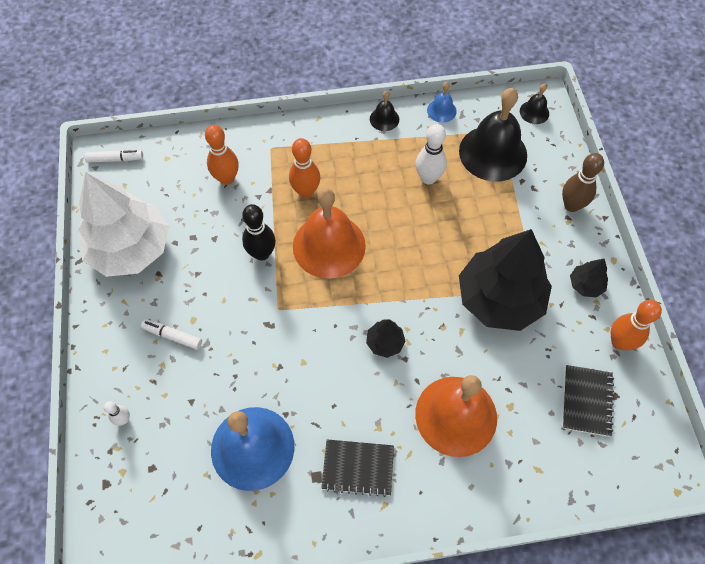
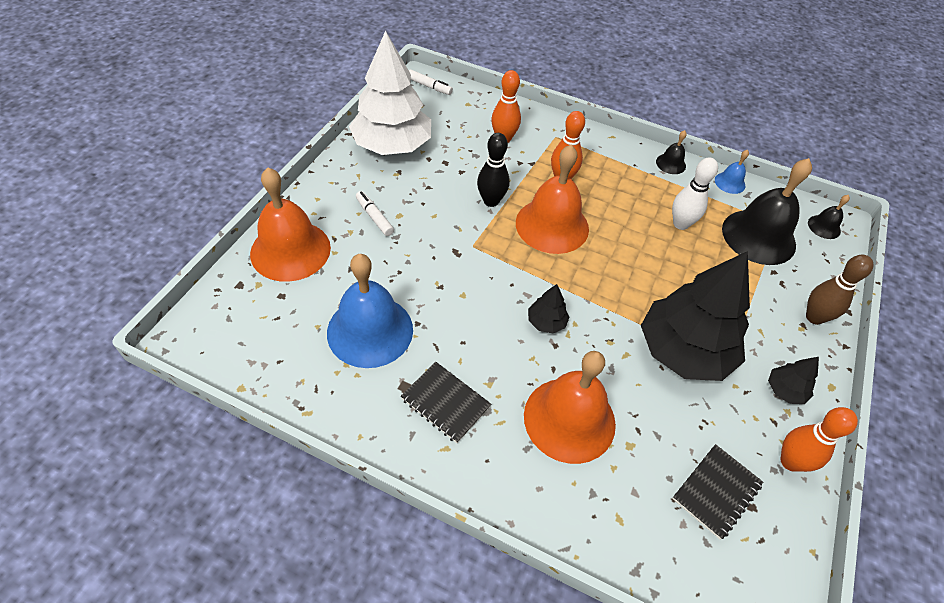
camera: 30 degrees right, 10 degrees down
white bowling pin [104,401,130,426] -> orange bell [250,167,331,282]

